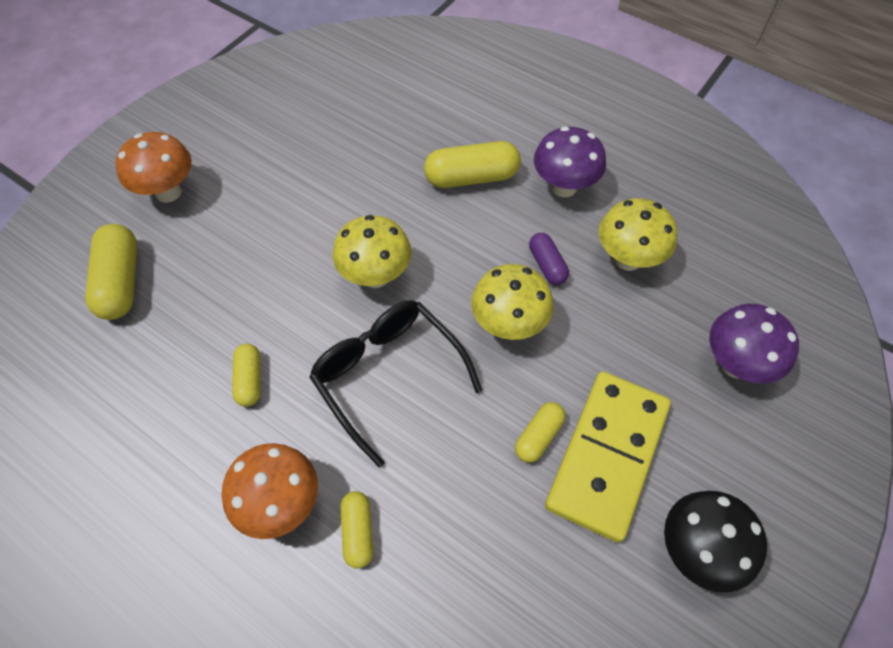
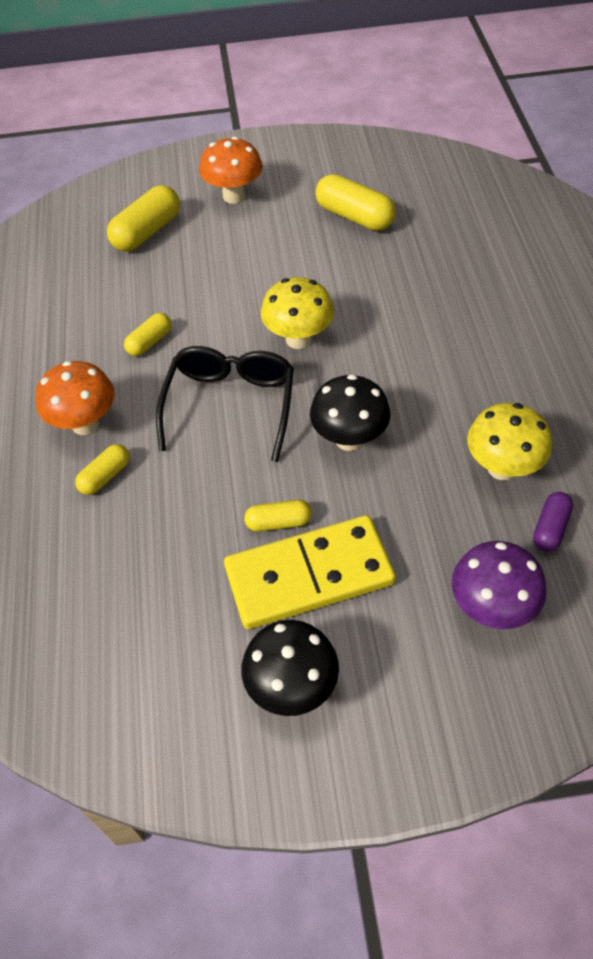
camera: 50 degrees right, 5 degrees down
yellow capsule [424,141,521,188] -> yellow capsule moved to [315,174,396,231]
yellow mushroom [471,264,554,340] -> black mushroom [310,374,391,451]
purple capsule [529,233,569,285] -> purple capsule moved to [533,492,573,552]
purple mushroom [534,126,606,197] -> none

